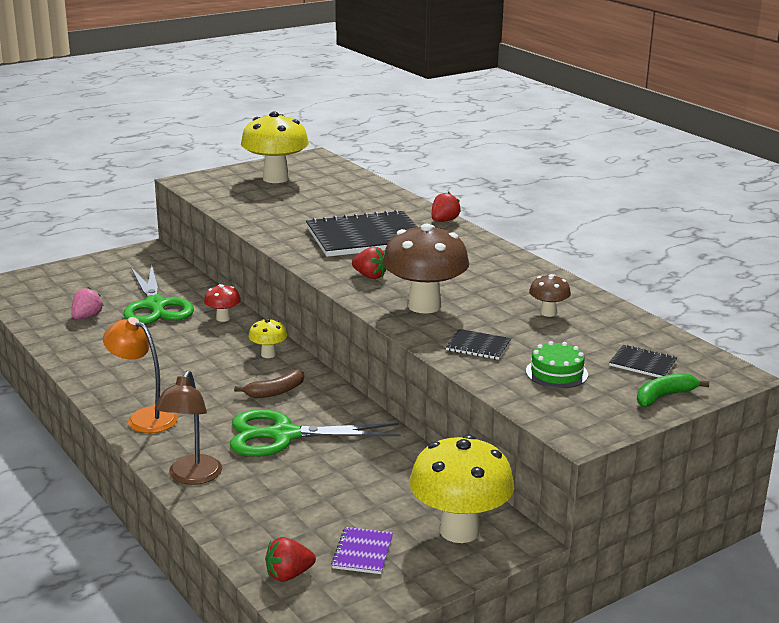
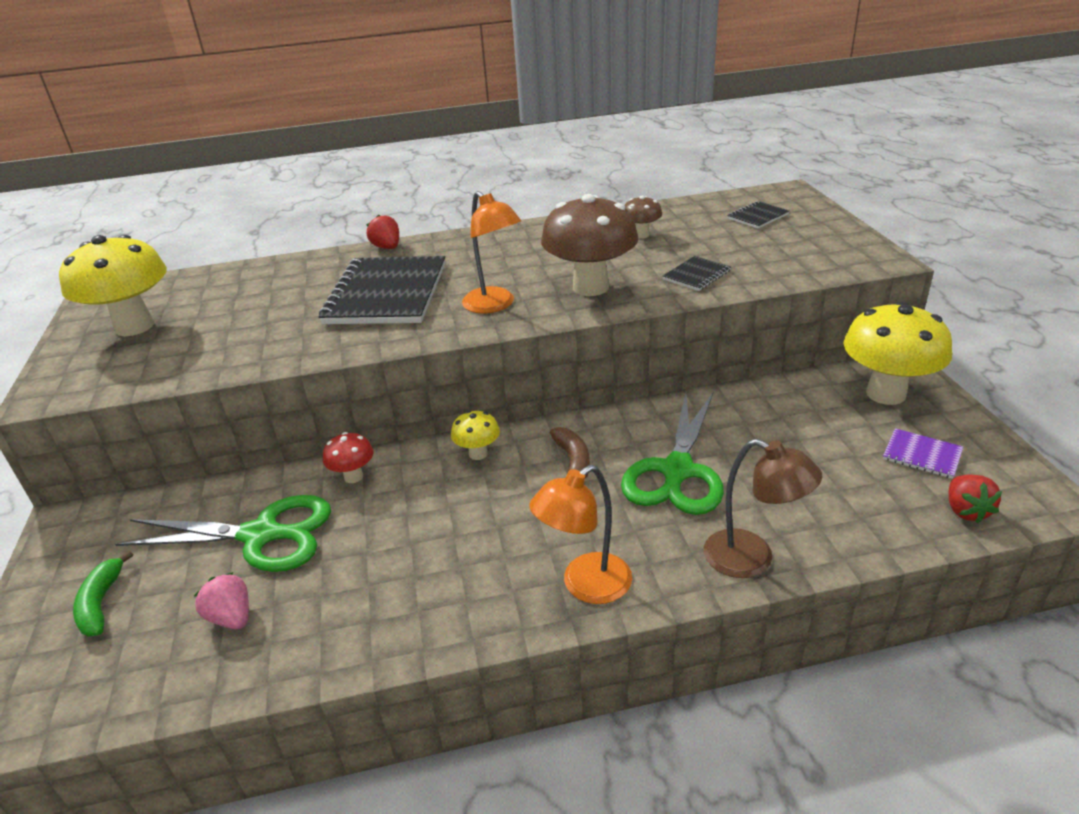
camera: 65 degrees left, 10 degrees up
red strawberry [352,246,386,279] -> orange lamp [462,191,521,314]
green cake [526,341,588,388] -> none
green banana [637,373,709,407] -> green banana moved to [73,550,133,636]

